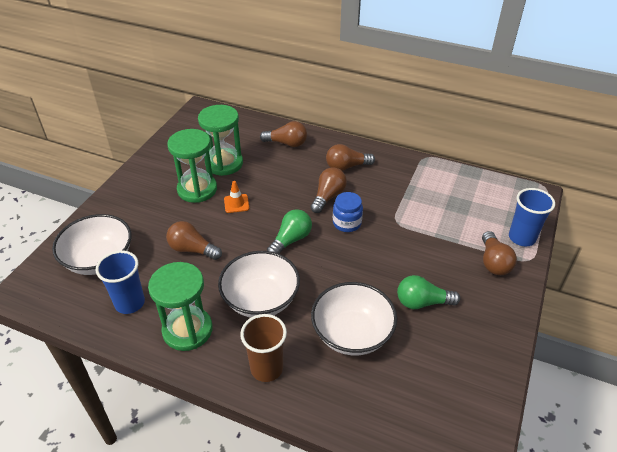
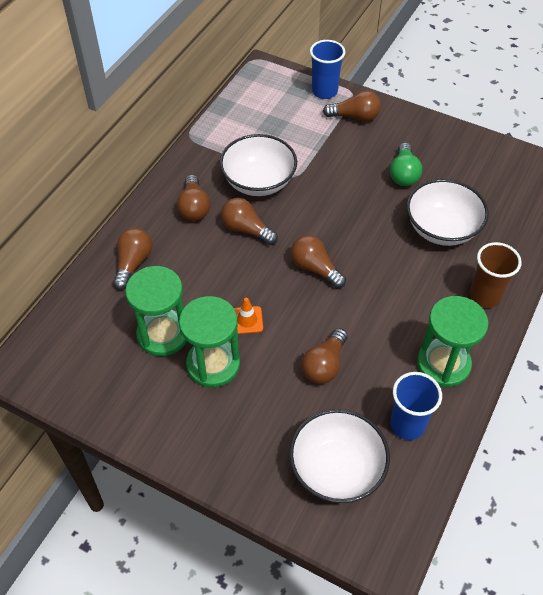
camera: 85 degrees left, 10 degrees up
white bowl [218,251,300,318] -> white bowl moved to [220,134,297,196]
green light bulb [267,209,312,254] -> brown light bulb [291,235,346,288]
blue jar [333,192,363,232] -> none

